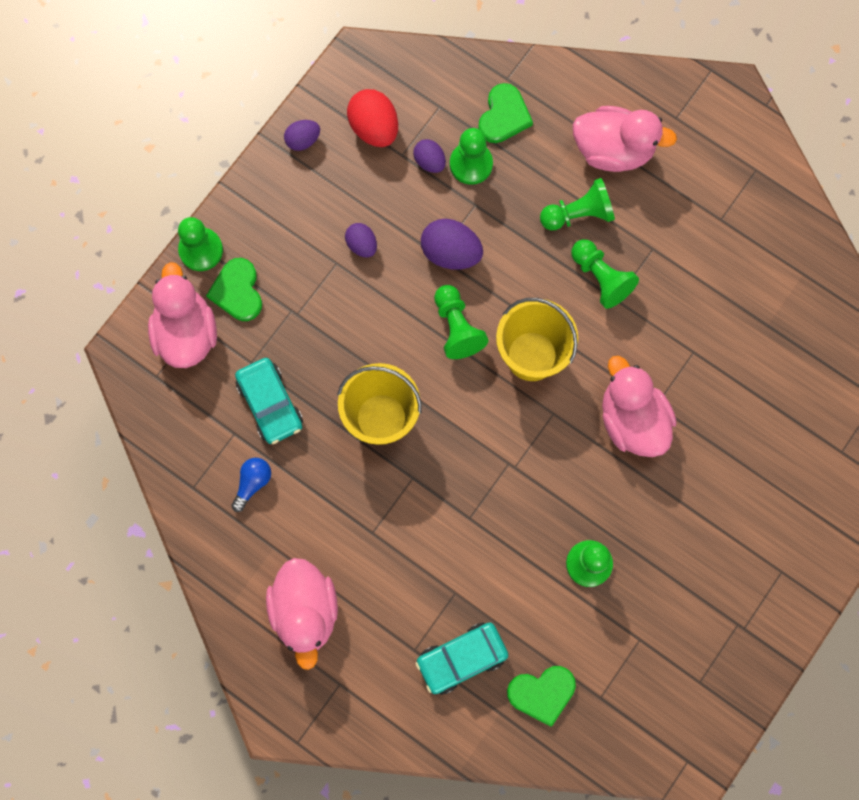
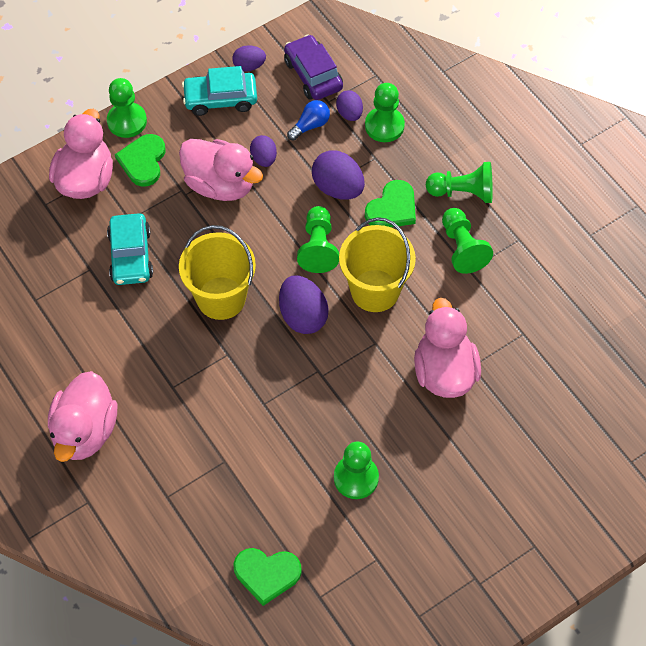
camera: 20 degrees right, 15 degrees down
blue light bulb [231,458,271,512] -> blue light bulb moved to [287,100,330,140]
red egg [347,89,398,147] -> purple car [284,34,343,100]
turquoise car [415,623,508,695] -> turquoise car moved to [182,66,257,116]
green heart [478,83,533,143] -> green heart moved to [365,180,416,227]
pink duck [573,106,677,172] -> pink duck moved to [179,139,263,201]
none -> purple egg [279,276,329,334]

